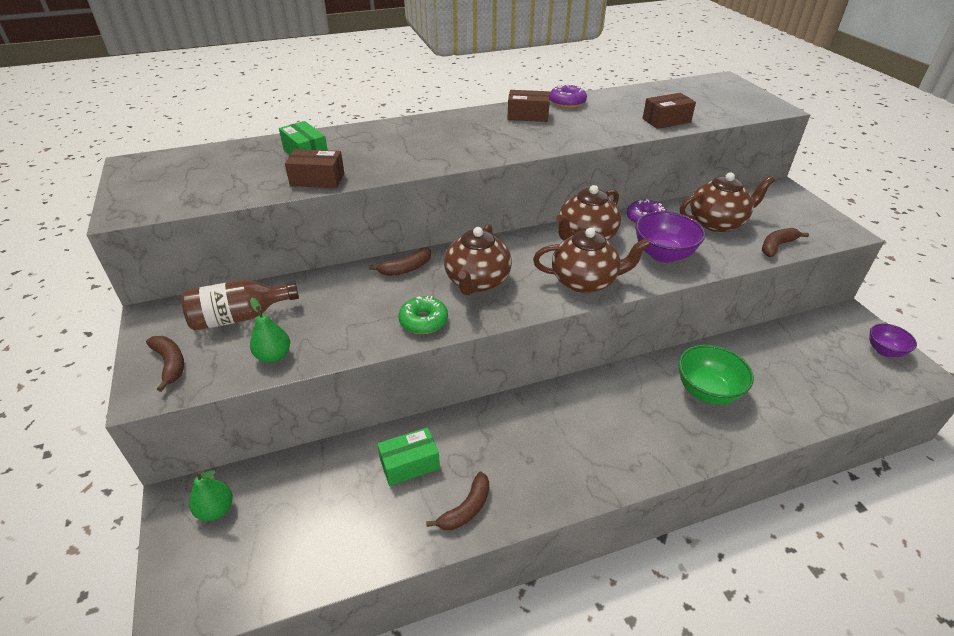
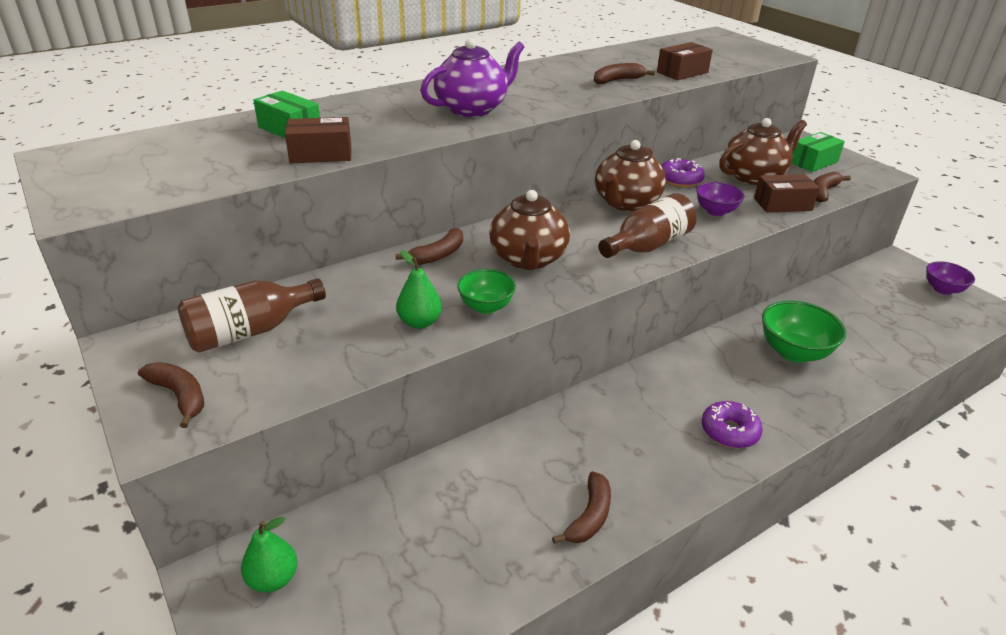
camera: 15 degrees left, 5 degrees down
green pear [250,298,290,363] -> green pear moved to [396,250,442,329]
green box [377,427,440,486] -> green box moved to [791,132,845,172]
green donut [398,296,448,334] -> green bowl [457,269,516,314]
brown box [507,90,550,122] -> brown box moved to [754,174,820,213]
brown teapot [533,228,651,293] -> brown bottle [598,193,697,258]
purple donut [550,84,587,108] -> purple donut moved to [702,401,763,448]
purple bowl [635,211,705,263] -> purple bowl [696,182,745,216], size x0.63
none -> purple teapot [420,38,524,117]
none -> brown banana [594,63,655,84]

